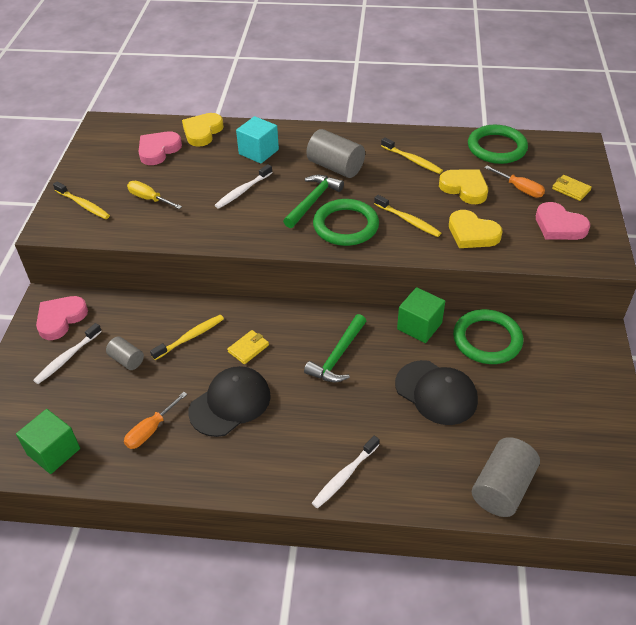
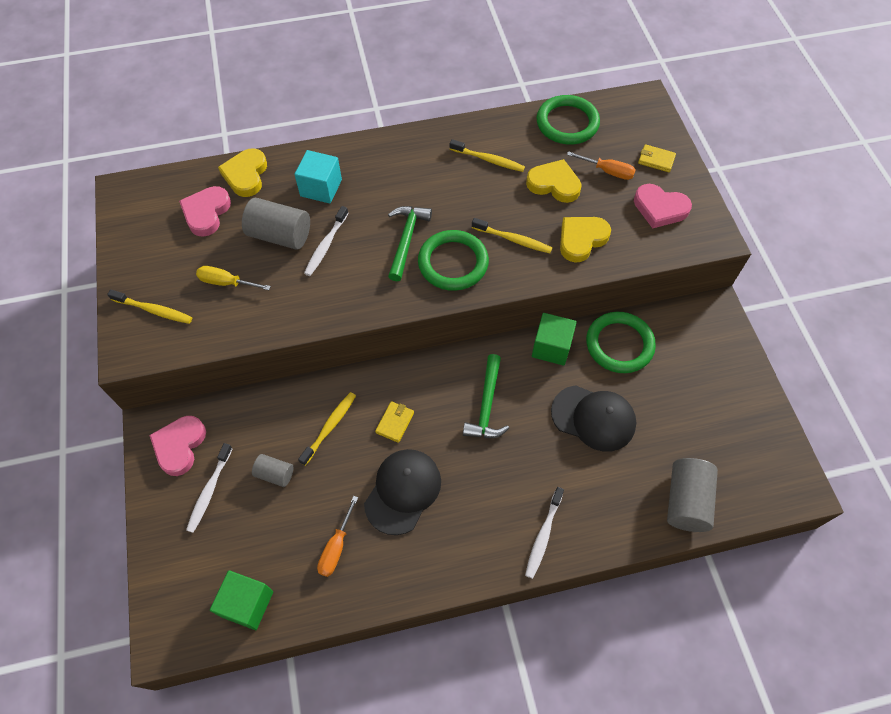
camera: 20 degrees left, 15 degrees up
grey cylinder [307,129,365,178] -> grey cylinder moved to [242,198,310,250]
yellow heart [449,210,503,248] -> yellow heart turned 120 degrees clockwise [560,217,611,263]

